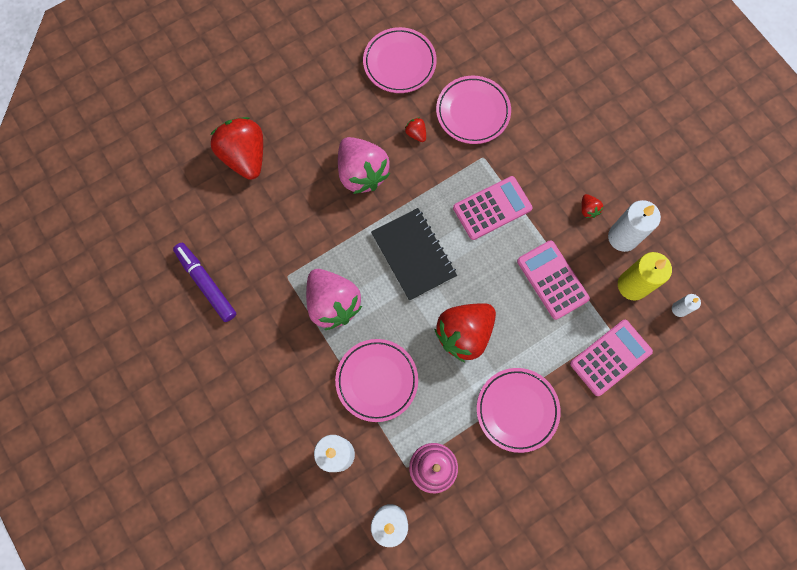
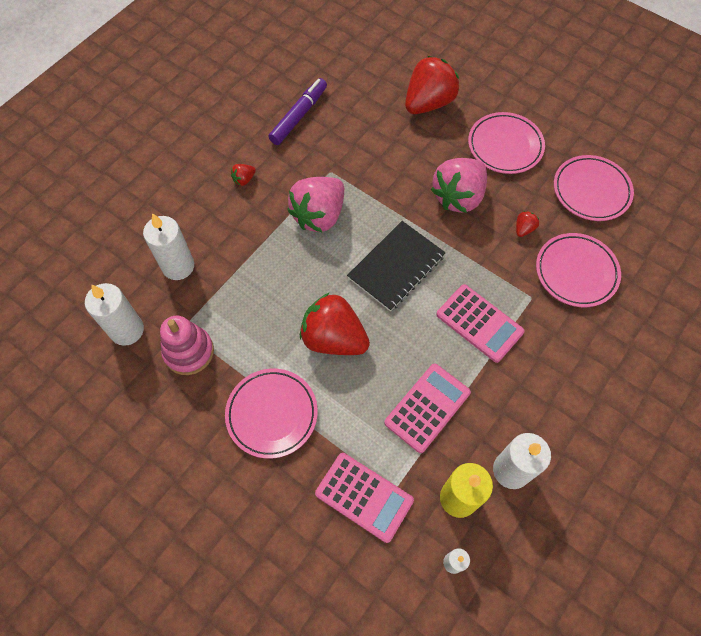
camera: 70 degrees right, 10 degrees down
pink plate [335,339,418,422] -> pink plate moved to [468,112,545,174]
red strawberry [581,194,603,218] -> red strawberry moved to [231,164,256,186]

